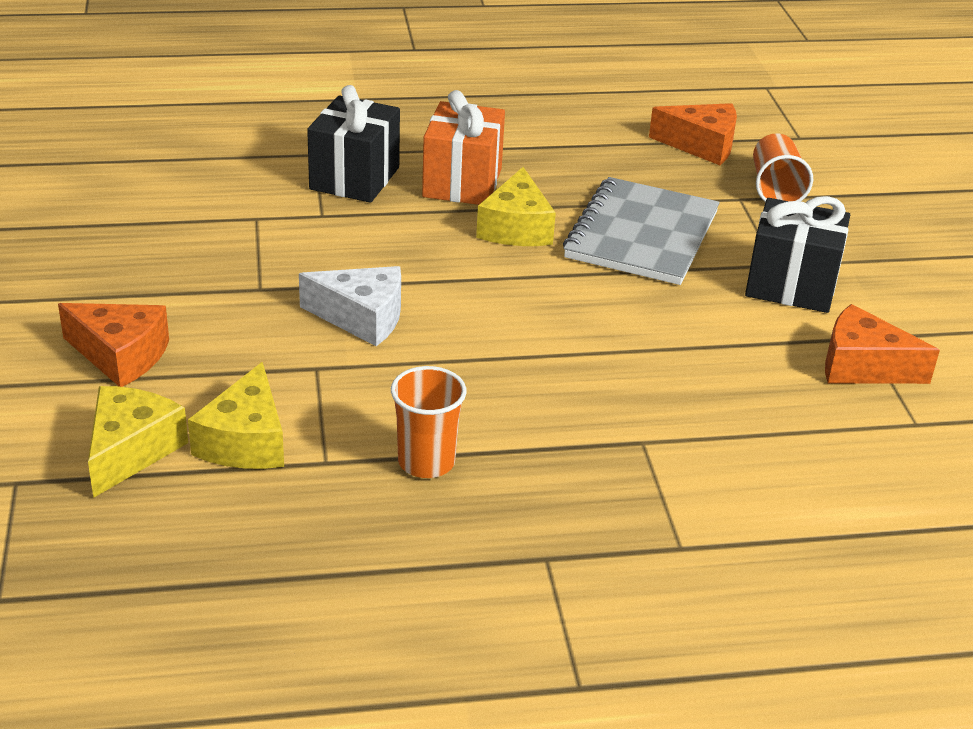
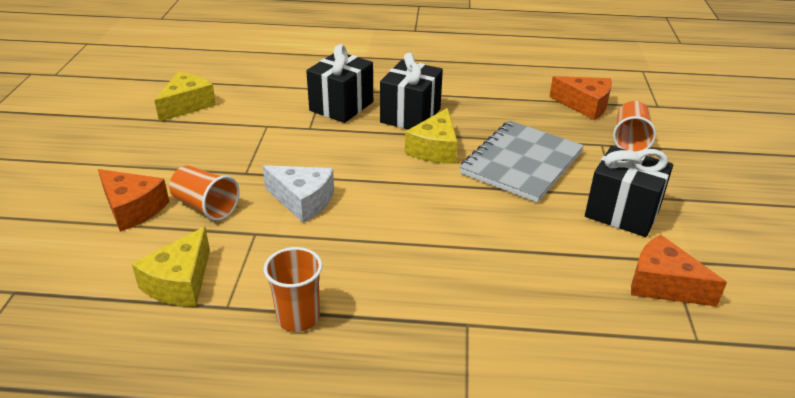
camera: 15 degrees right, 0 degrees up
yellow cheese [88,386,188,498] -> yellow cheese moved to [154,72,216,122]
orange gift [422,90,505,205] -> black gift [380,53,443,129]
none -> orange cup [169,166,240,221]

